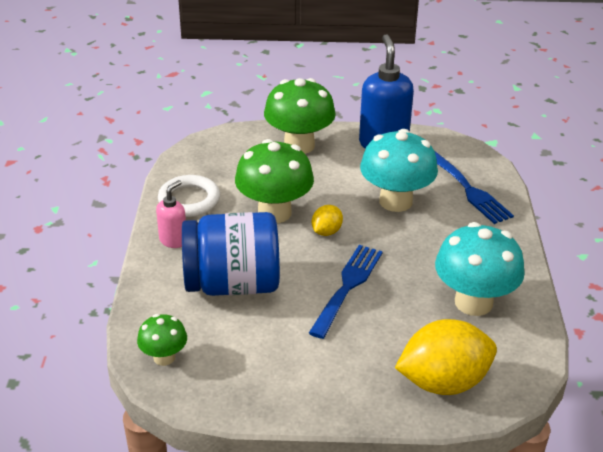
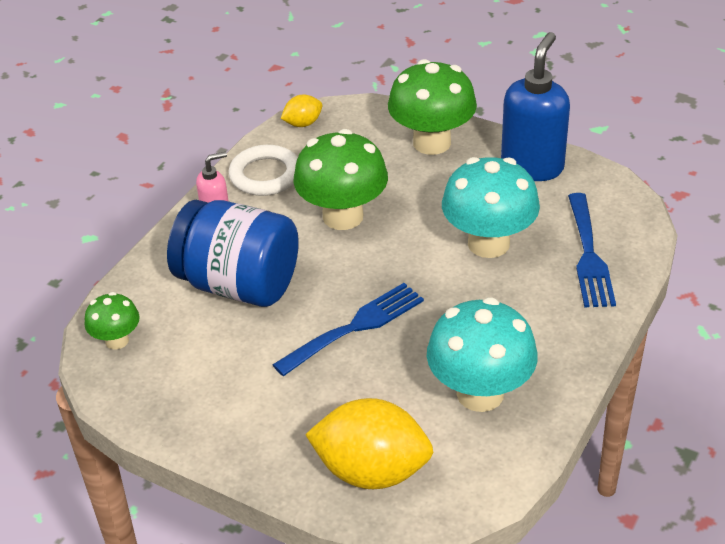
camera: 30 degrees right, 5 degrees up
yellow lemon [312,205,343,236] -> yellow lemon moved to [281,95,322,127]

